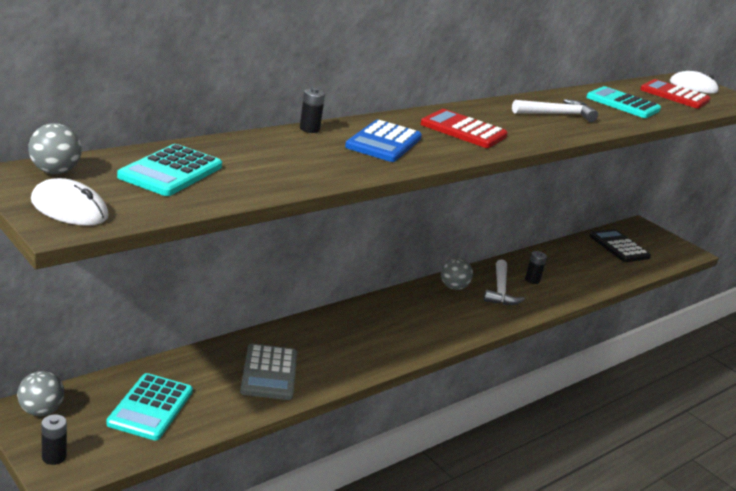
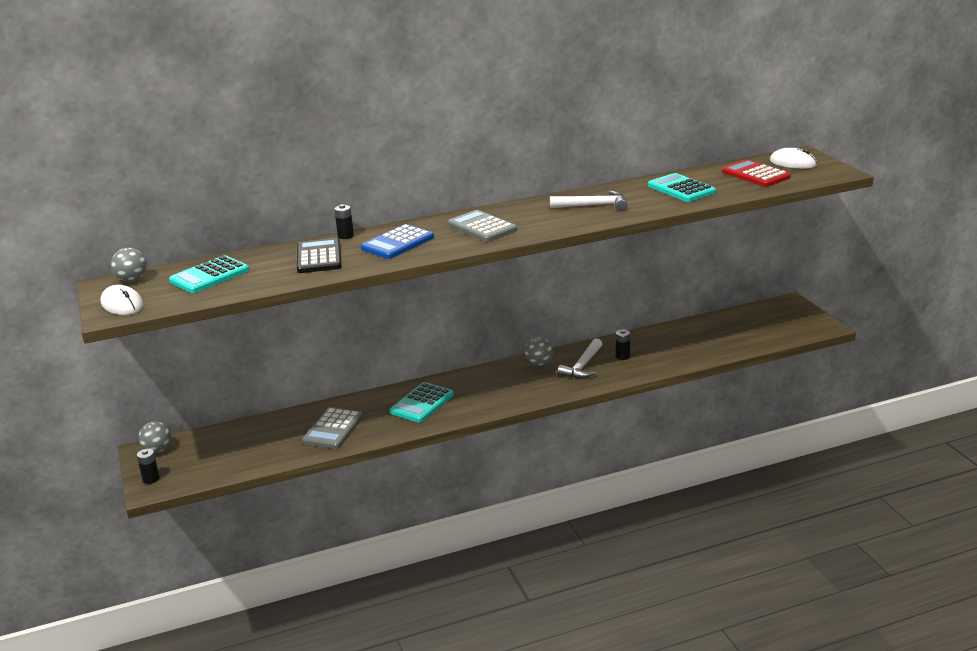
camera: 25 degrees right, 0 degrees up
turquoise calculator [107,373,193,440] -> turquoise calculator moved to [390,382,454,423]
red calculator [421,109,508,148] -> grey calculator [447,210,517,242]
black calculator [589,229,651,262] -> black calculator moved to [297,238,342,273]

